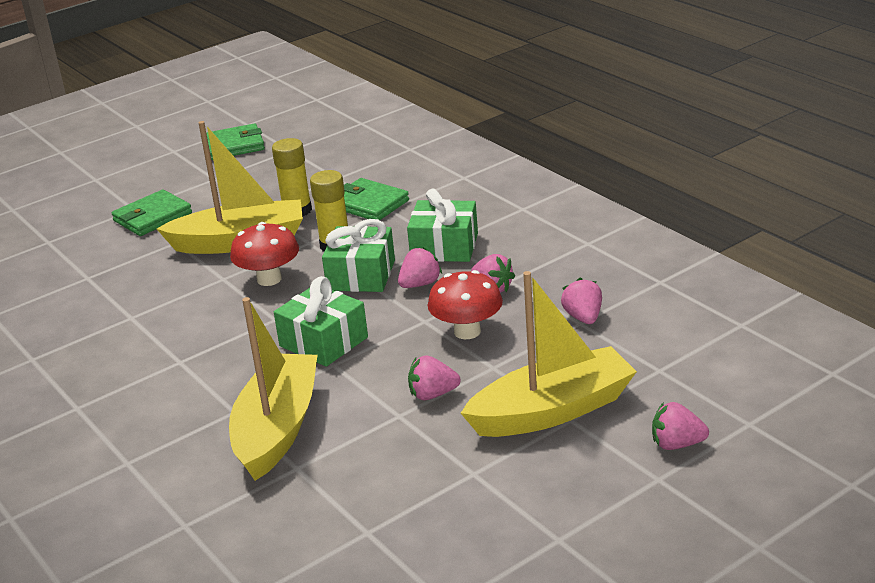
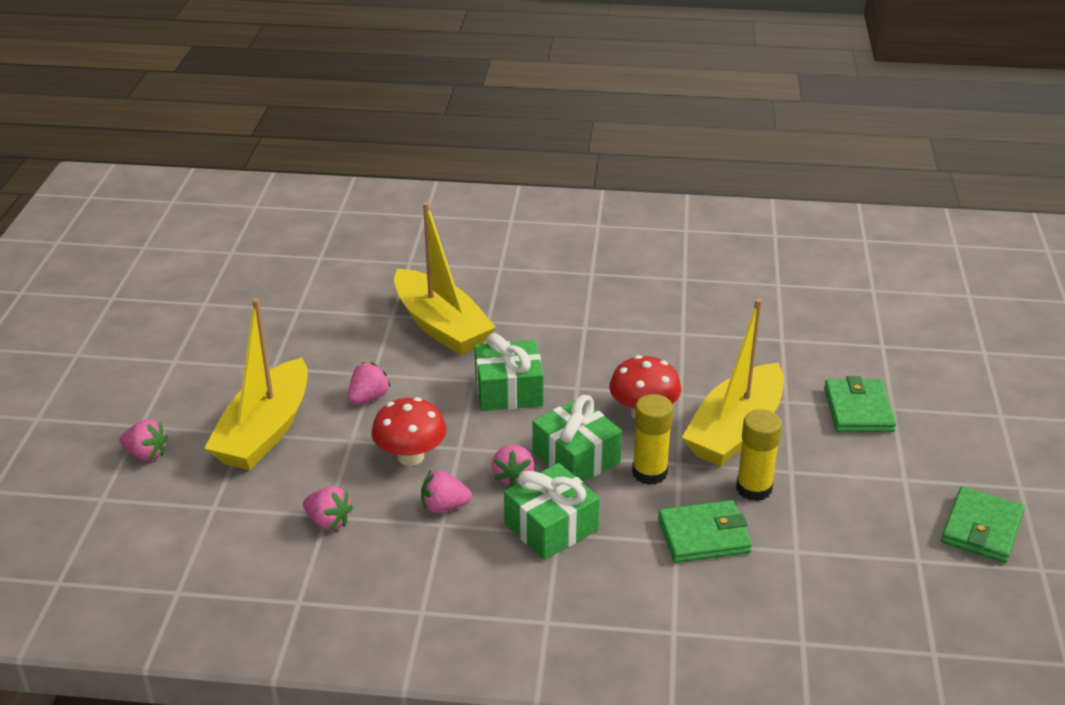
camera: 130 degrees right, 5 degrees up
pink strawberry [652,402,709,450] -> pink strawberry turned 60 degrees clockwise [119,419,168,461]

